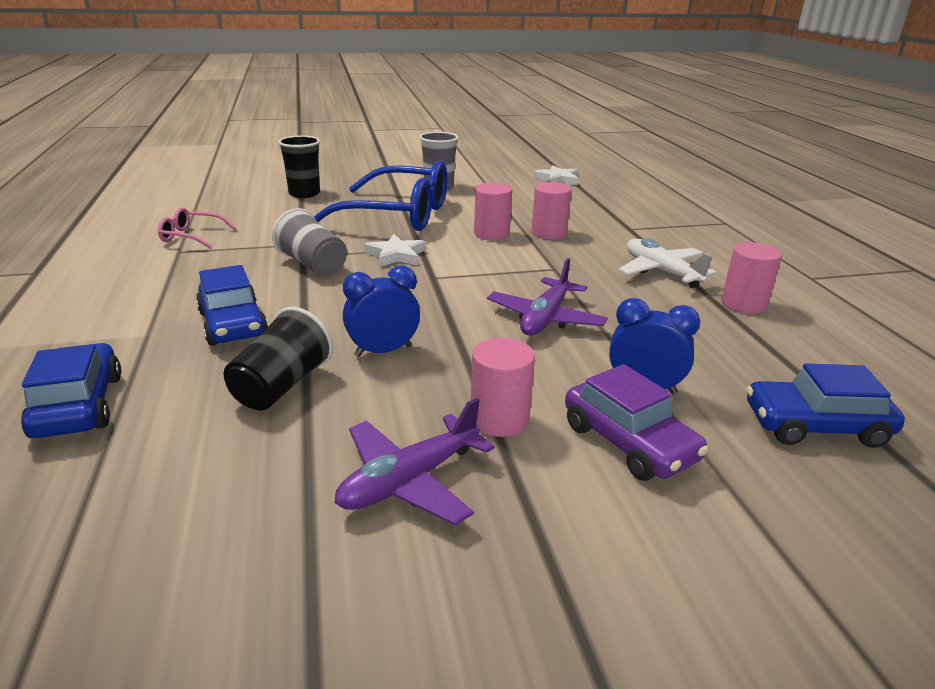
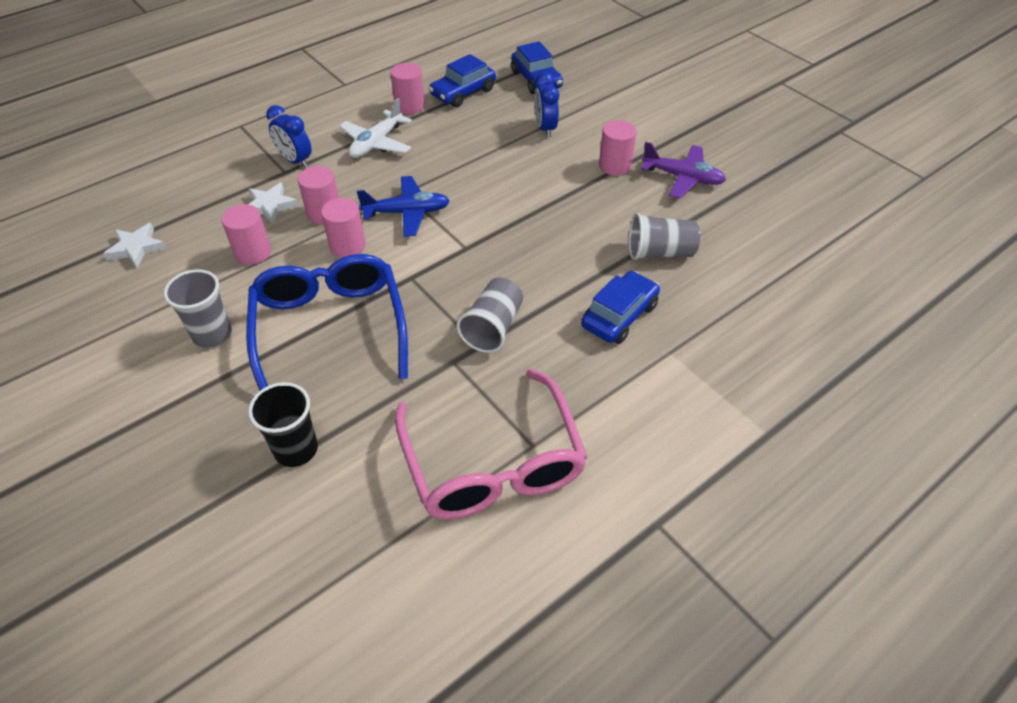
camera: 115 degrees left, 20 degrees up
blue car [21,343,121,438] -> blue car moved to [429,54,496,107]
pink glasses [158,207,236,249] -> pink glasses [395,369,588,519], size x2.28
black cup [223,307,333,411] -> grey cup [629,213,700,260]
blue clock [343,265,420,357] -> blue clock moved to [266,105,311,168]
white star [364,234,426,267] -> white star moved to [248,182,298,224]
purple plane [487,258,608,335] -> none
purple car [565,364,708,481] -> none
none -> pink cylinder [221,204,271,265]
none -> blue plane [357,176,450,237]

